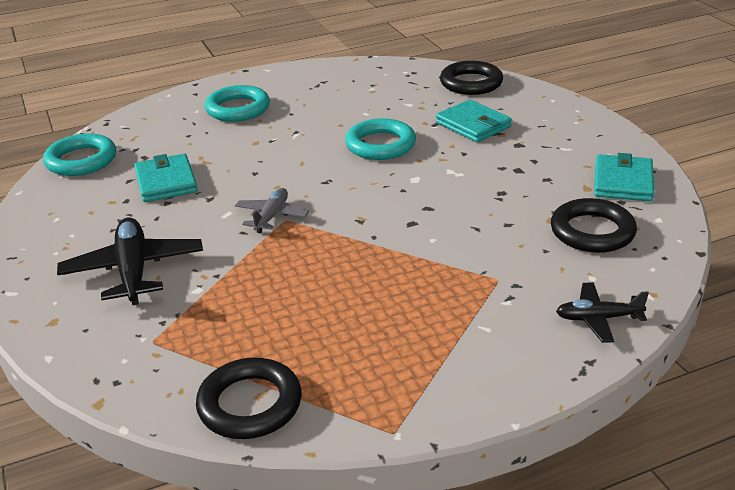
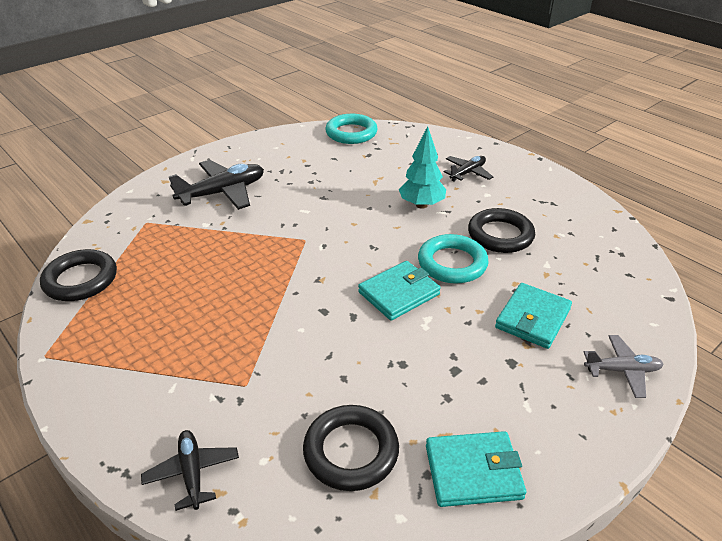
camera: 70 degrees right, 5 degrees up
turquoise wallet [134,154,198,202] -> turquoise wallet moved to [358,261,440,321]
turquoise ring [205,85,270,122] -> black plane [444,156,493,182]
grey plane [235,188,309,233] -> grey plane moved to [584,335,663,398]
black ring [440,61,503,95] -> black ring moved to [468,208,535,253]
none -> turquoise tree [399,126,446,209]

